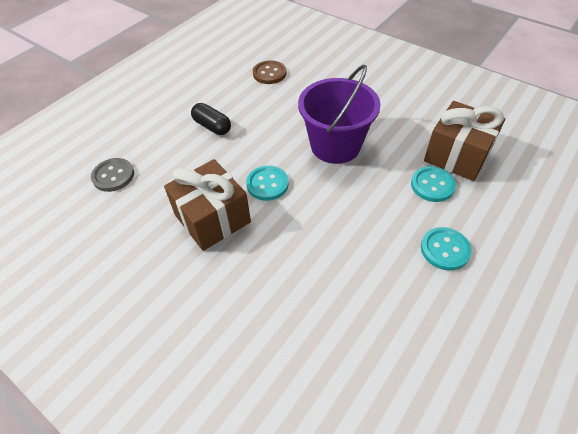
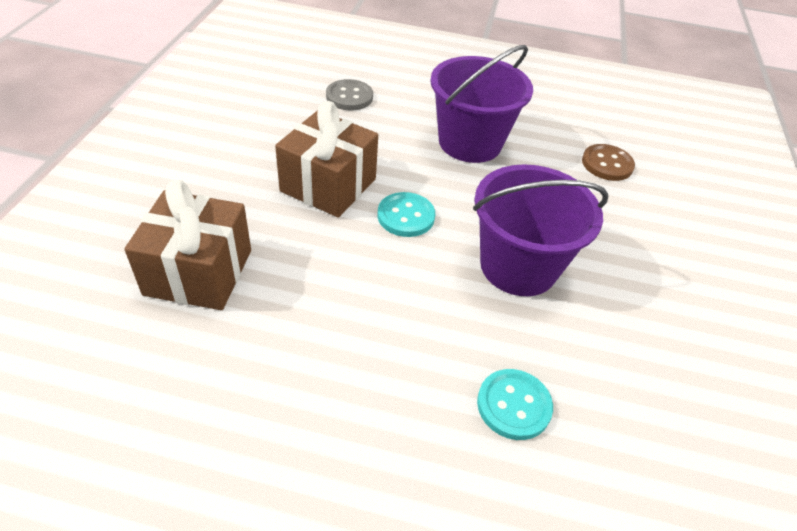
camera: 60 degrees right, 5 degrees down
black capsule [191,103,231,135] -> purple bucket [430,45,533,163]
turquoise button [421,227,471,270] -> none
brown gift [424,101,505,181] -> brown gift moved to [124,180,251,310]

